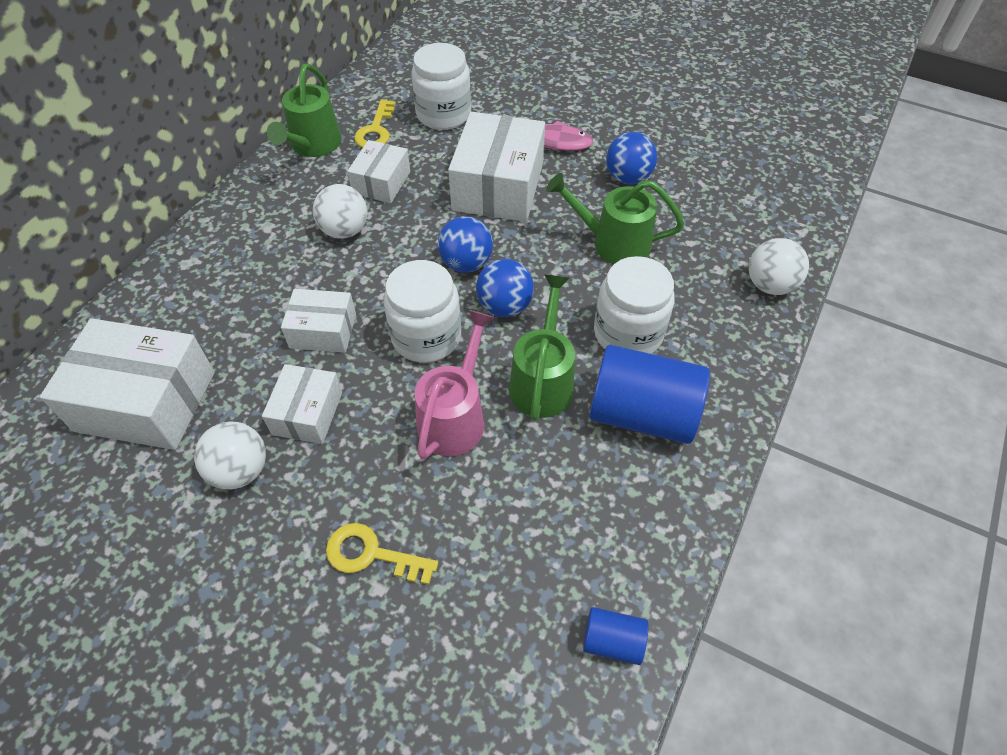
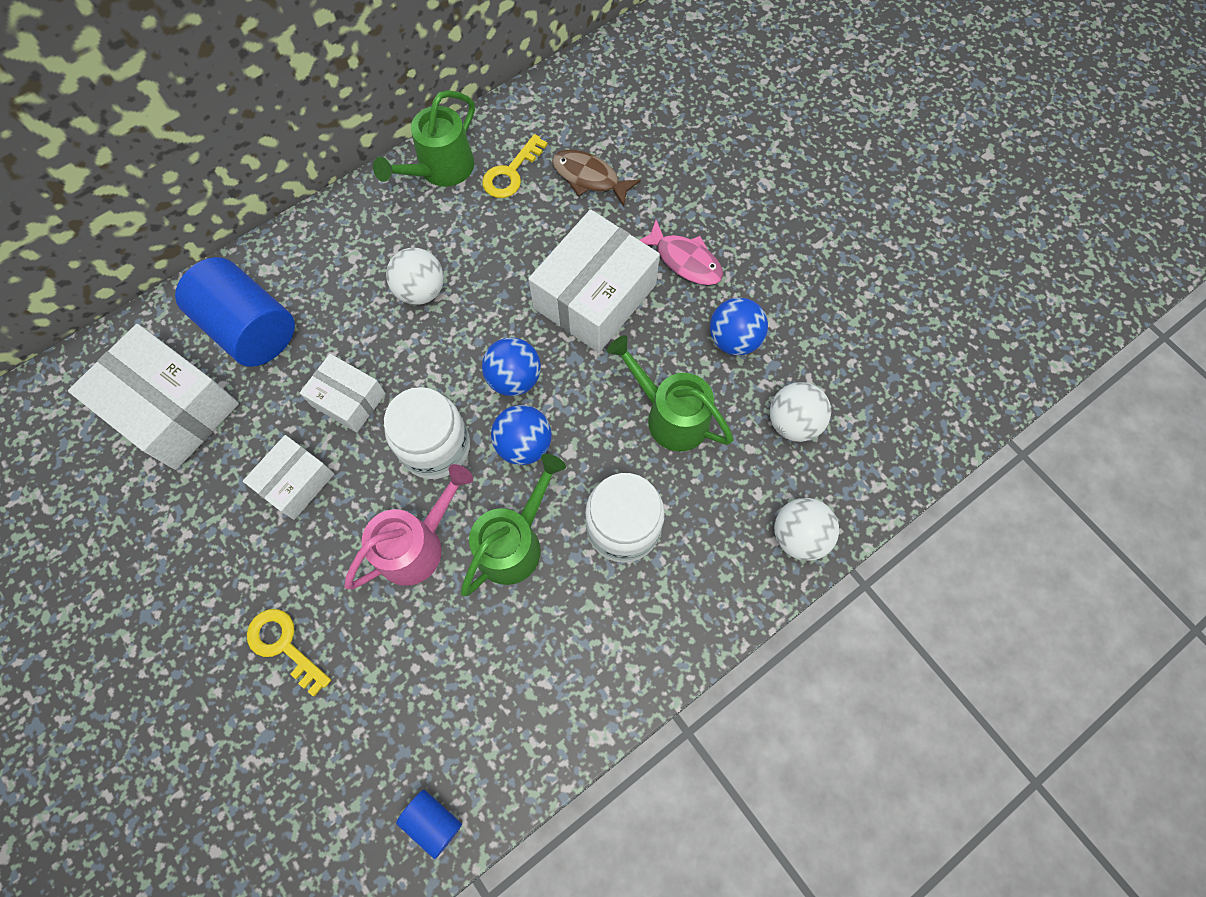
camera: 25 degrees right, 15 degrees up
white ball [194,422,266,489] -> white ball moved to [770,382,831,442]
white box [347,140,410,203] -> none
white jar [411,43,471,130] -> brown fish [552,150,641,206]
blue cylinder [590,345,710,444] -> blue cylinder moved to [175,257,295,367]

